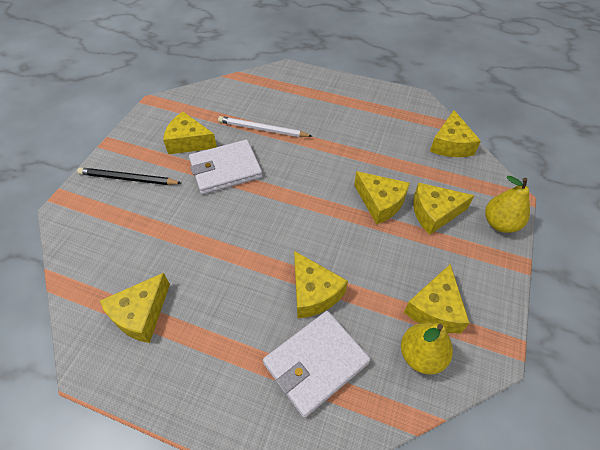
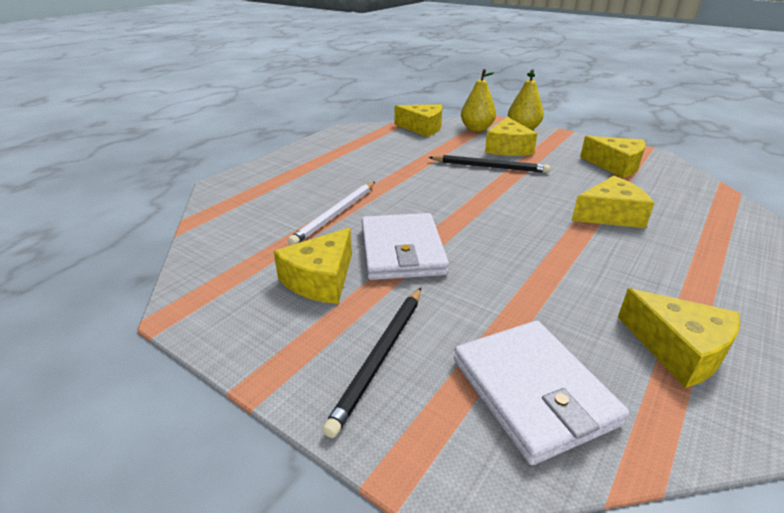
camera: 75 degrees left, 20 degrees down
white wallet [263,311,371,418] -> white wallet moved to [454,321,629,465]
yellow cheese [354,171,410,225] -> black pencil [428,155,550,173]
yellow pear [401,323,453,375] -> yellow pear moved to [461,69,496,132]

